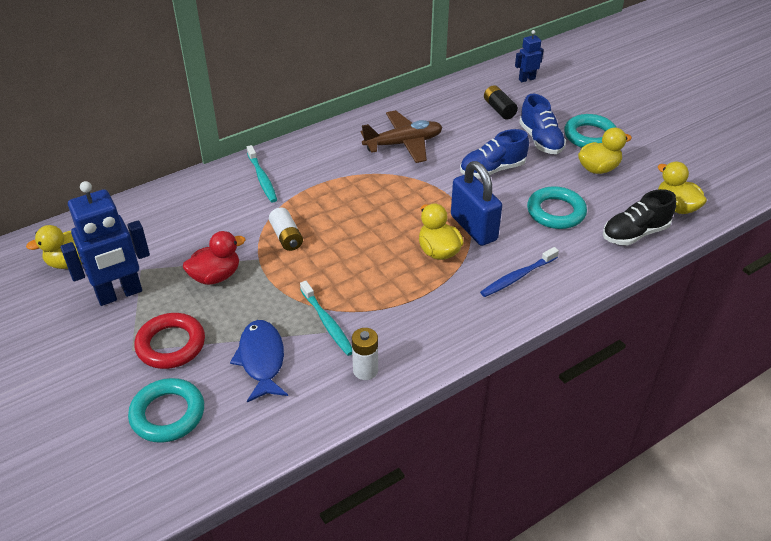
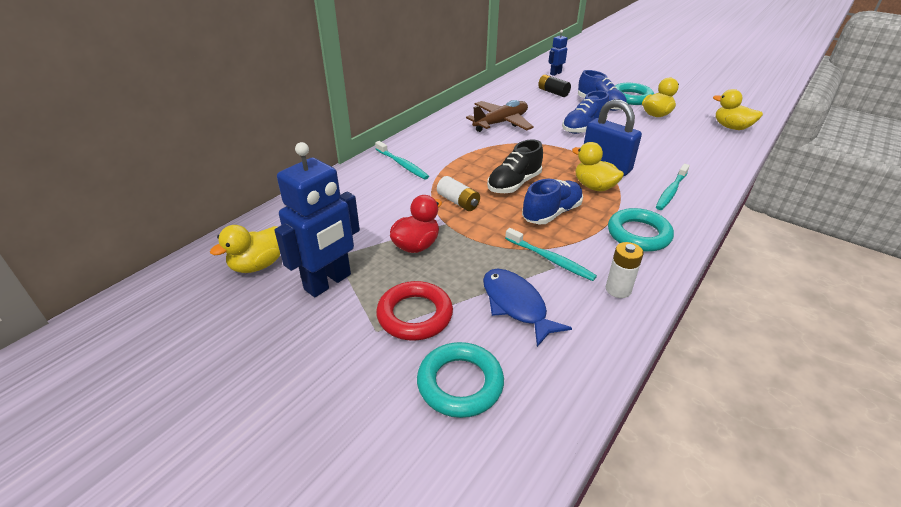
camera: 20 degrees left, 5 degrees down
blue toothbrush [480,247,559,297] -> turquoise toothbrush [656,164,690,210]
turquoise ring [527,186,587,229] -> turquoise ring moved to [608,208,674,252]
black shoe [603,189,676,246] -> black shoe moved to [487,139,543,193]
none -> blue shoe [522,179,583,224]

